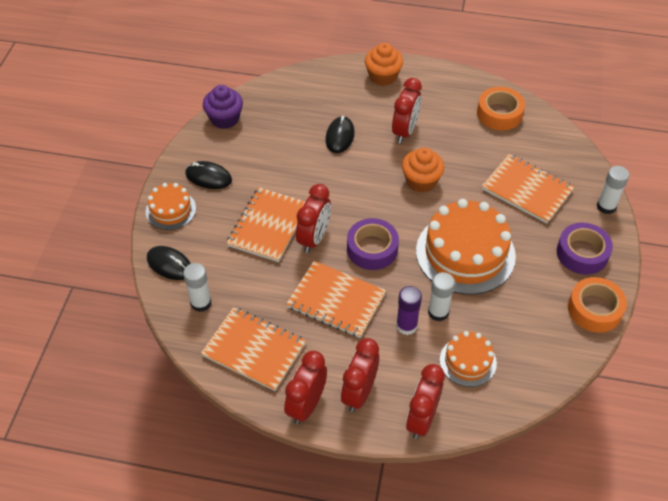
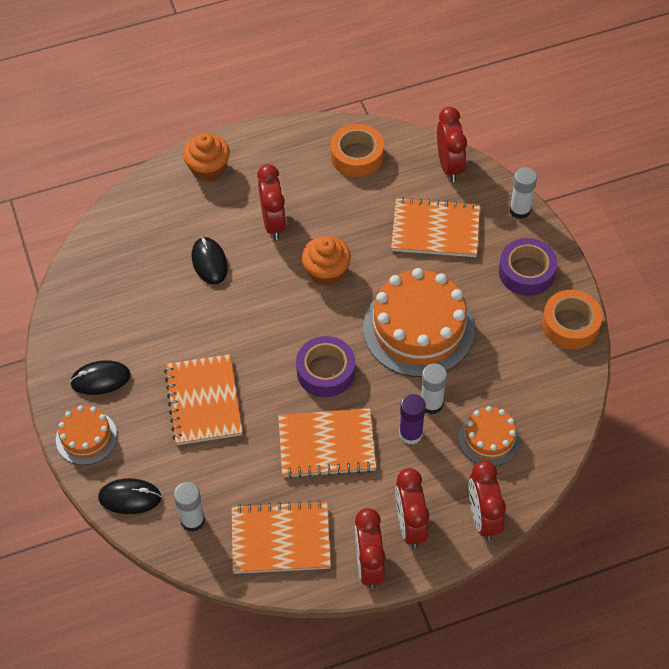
camera: 30 degrees left, 5 degrees up
purple cupcake [203,85,243,129] -> none
red clock [296,184,331,253] -> red clock moved to [437,107,467,182]

